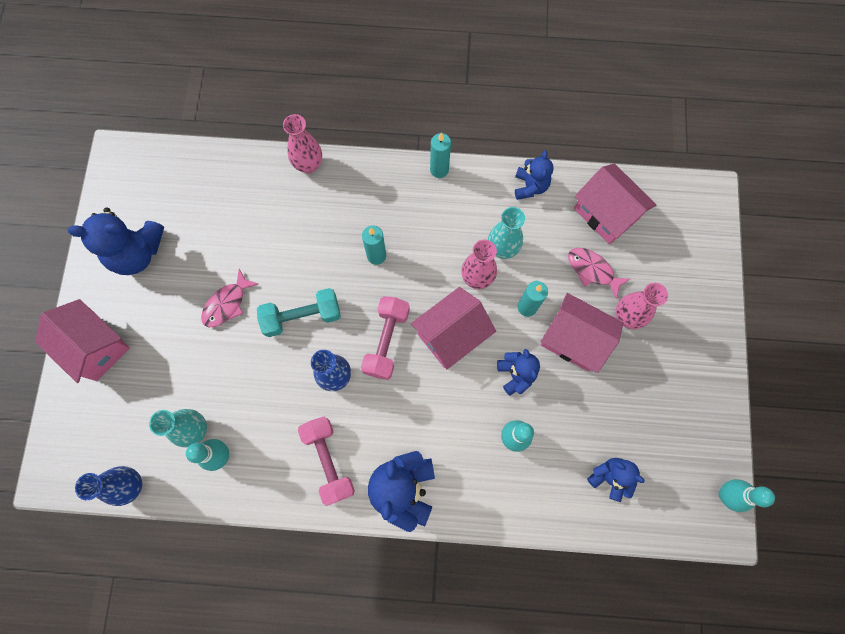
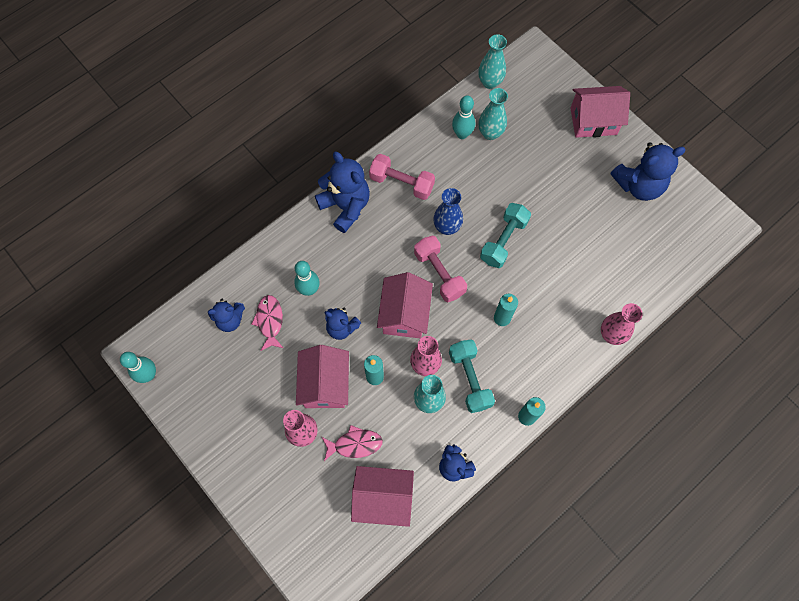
camera: 135 degrees right, 5 degrees down
blue teddy bear [68,207,164,275] -> blue teddy bear turned 150 degrees counterclockwise [611,142,686,201]
blue vase [75,466,142,506] -> turquoise vase [478,34,507,89]
pink fish [201,269,258,327] -> pink fish moved to [251,295,283,351]
pink house [541,293,623,373] -> pink house turned 75 degrees counterclockwise [296,345,349,408]
none -> turquoise dumbbell [449,339,495,413]

